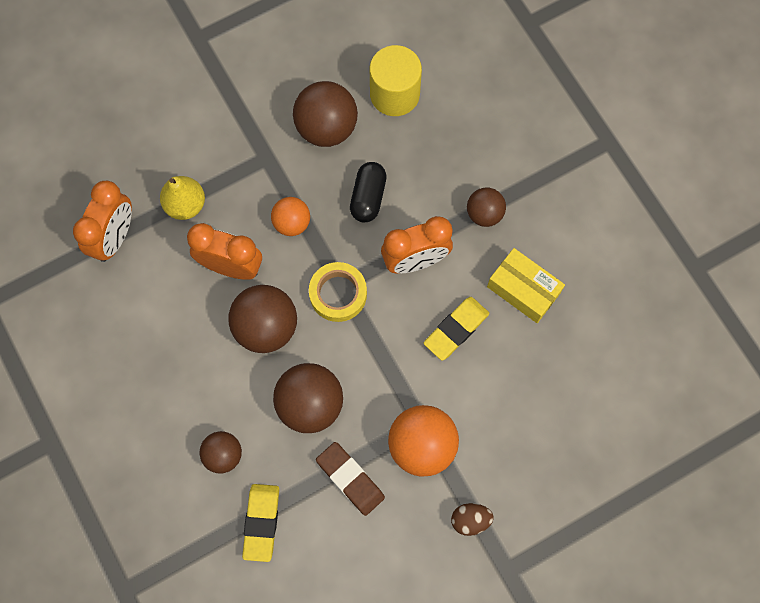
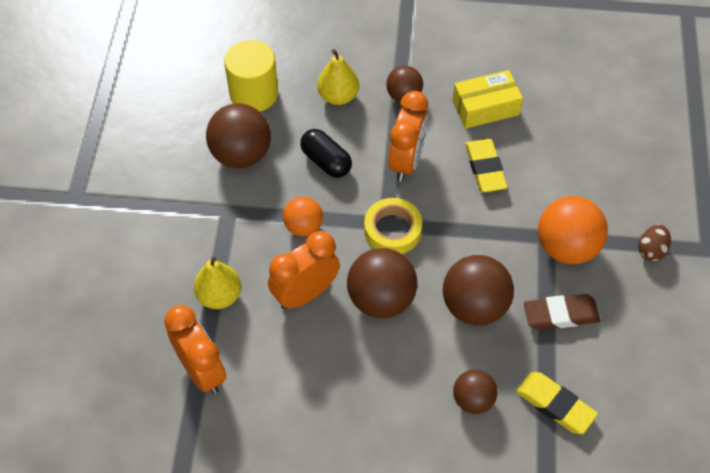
camera: 55 degrees left, 15 degrees down
none -> yellow pear [317,49,359,105]

